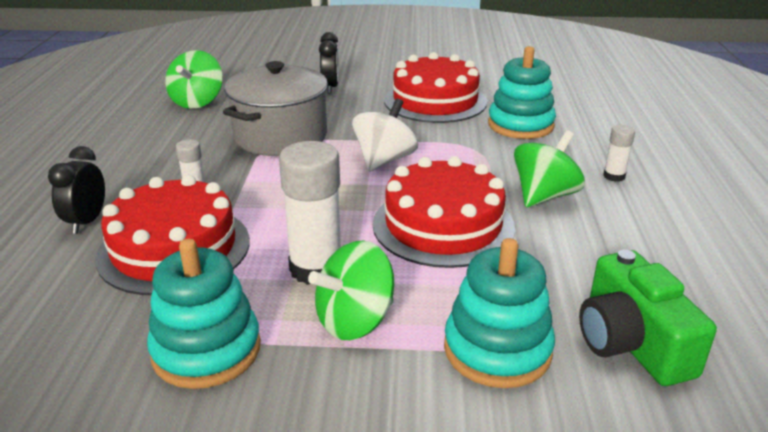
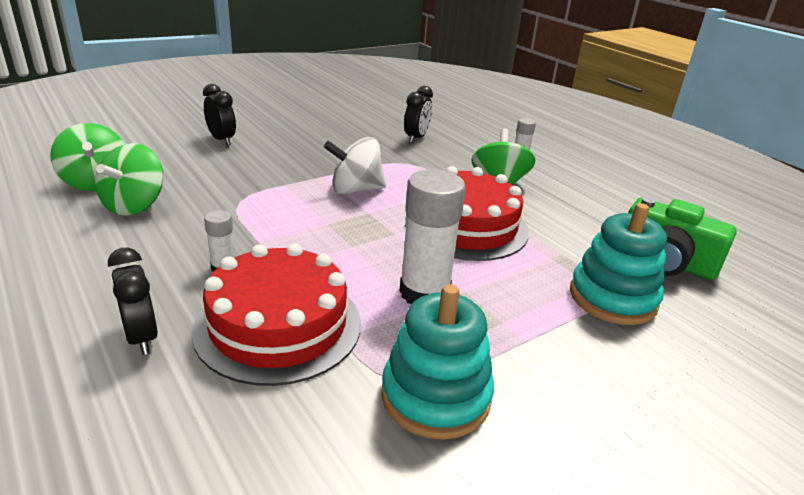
camera: 40 degrees left, 0 degrees up
grey pot [223,61,328,156] -> none
green spinning top [308,240,394,340] -> green spinning top moved to [95,143,163,216]
white spinning top [352,98,418,172] -> white spinning top turned 90 degrees counterclockwise [324,137,386,195]
red cake [384,52,487,123] -> none
turquoise stacking toy [488,46,556,139] -> black clock [404,86,433,143]

